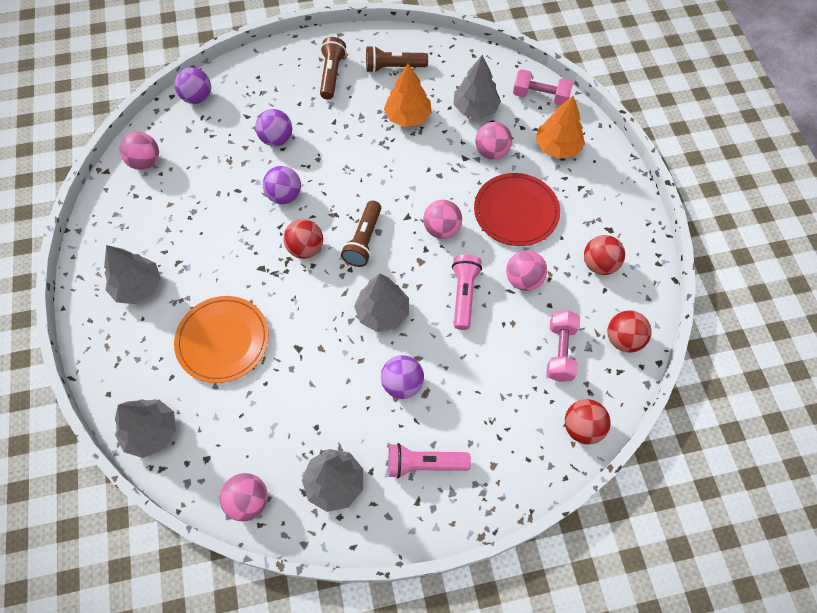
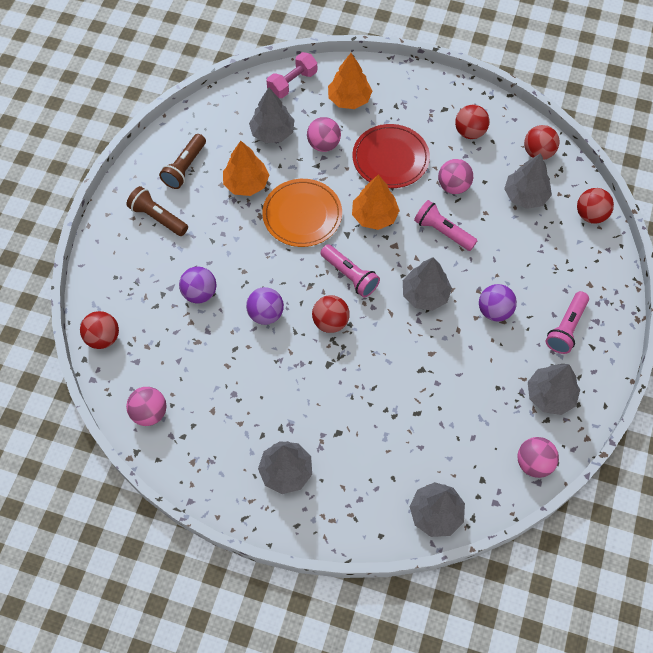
camera: 60 degrees left, 0 degrees up
orange plate [174,296,269,383] -> orange plate moved to [262,179,342,247]
purple ball [175,67,211,104] -> red ball [80,311,119,349]
brown flashlight [341,201,381,267] -> pink flashlight [320,244,380,297]
pink ball [423,200,462,239] -> orange tree [352,175,400,230]
pink dumbbell [546,310,580,382] -> grey tree [504,153,552,209]

